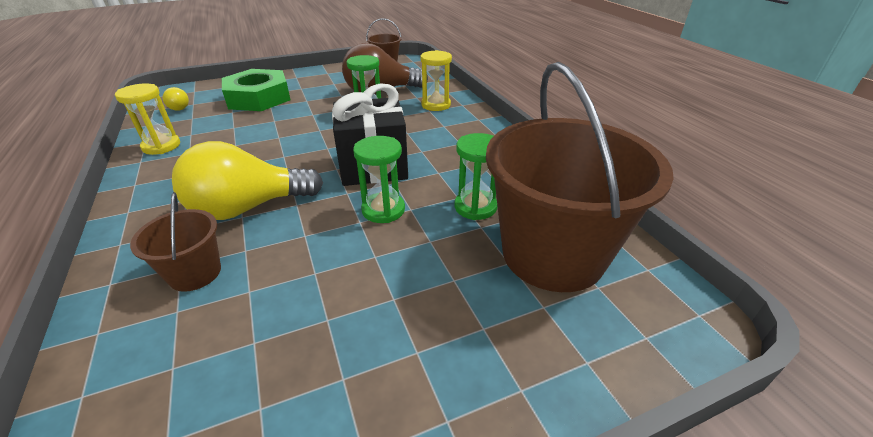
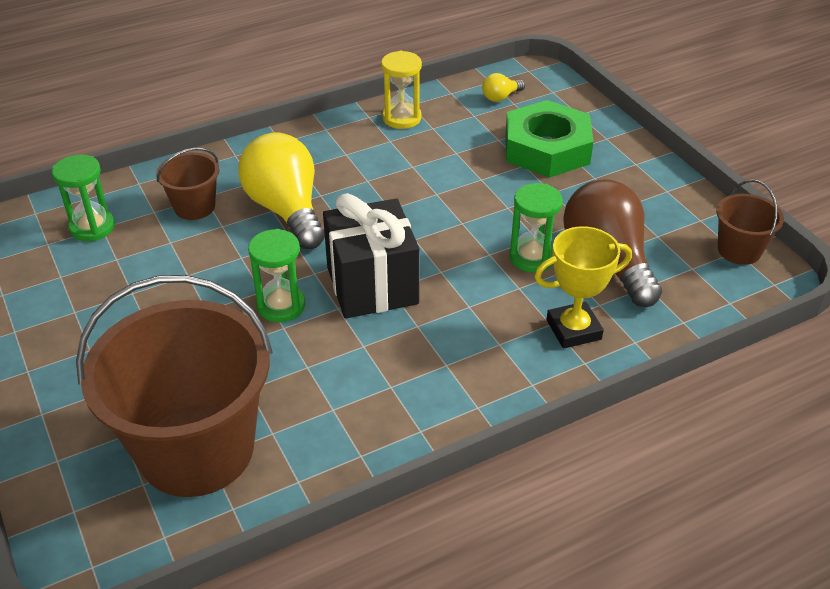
camera: 85 degrees right, 5 degrees up
yellow hourglass [420,50,452,111] -> yellow trophy [534,226,632,349]
green hourglass [455,133,497,220] -> green hourglass moved to [52,154,115,241]

